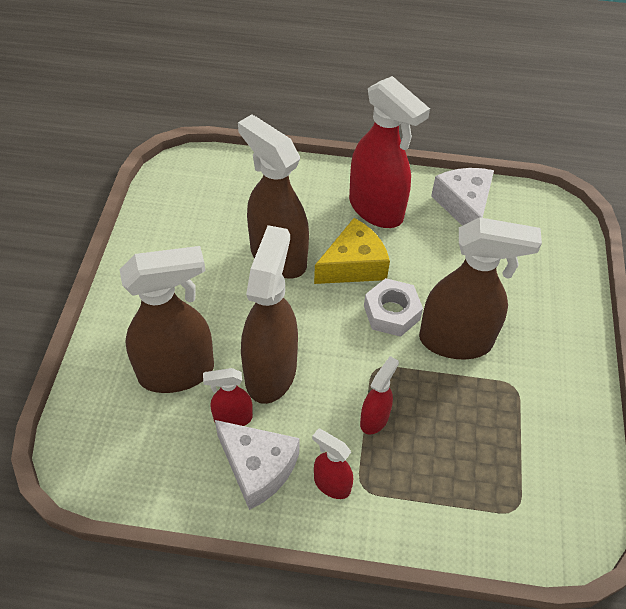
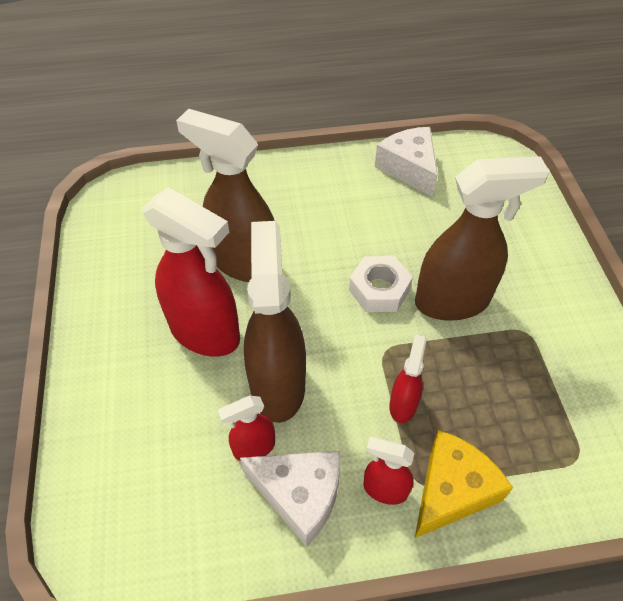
camera: 15 degrees left, 0 degrees up
brown spray bottle [119,246,214,393] -> none
yellow cheese [314,218,390,284] -> yellow cheese moved to [414,430,513,539]
red spray bottle [349,76,430,228] -> red spray bottle moved to [142,187,240,357]

